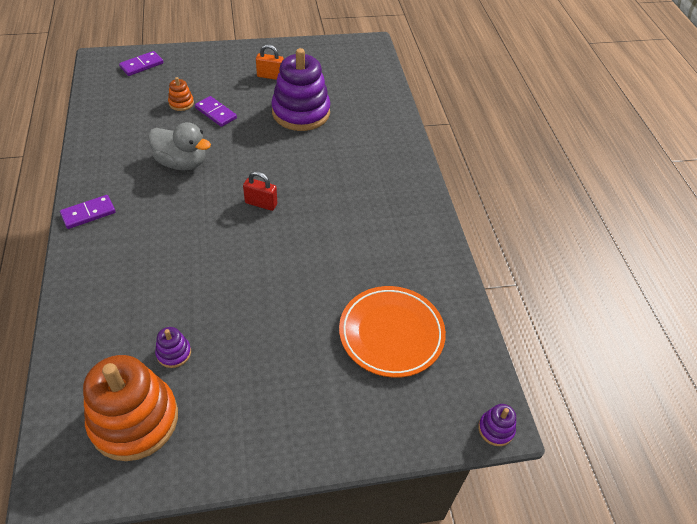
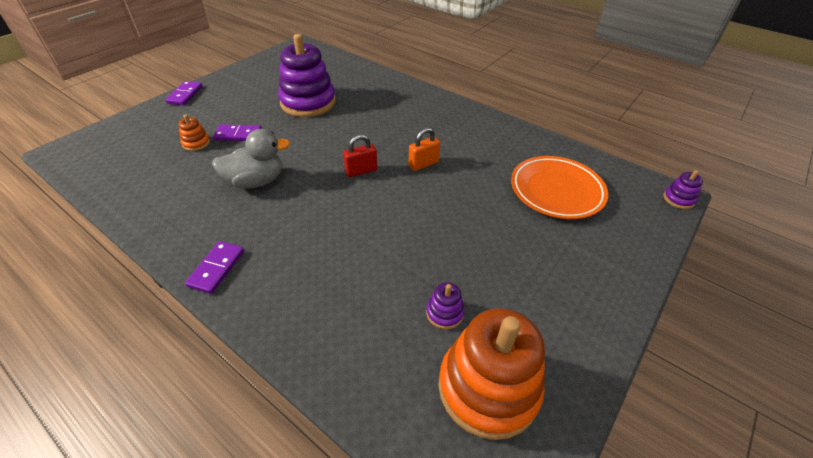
camera: 40 degrees left, 5 degrees down
purple domino [119,51,163,76] -> purple domino moved to [165,81,203,105]
orange padlock [256,44,284,80] -> orange padlock moved to [409,128,440,171]

